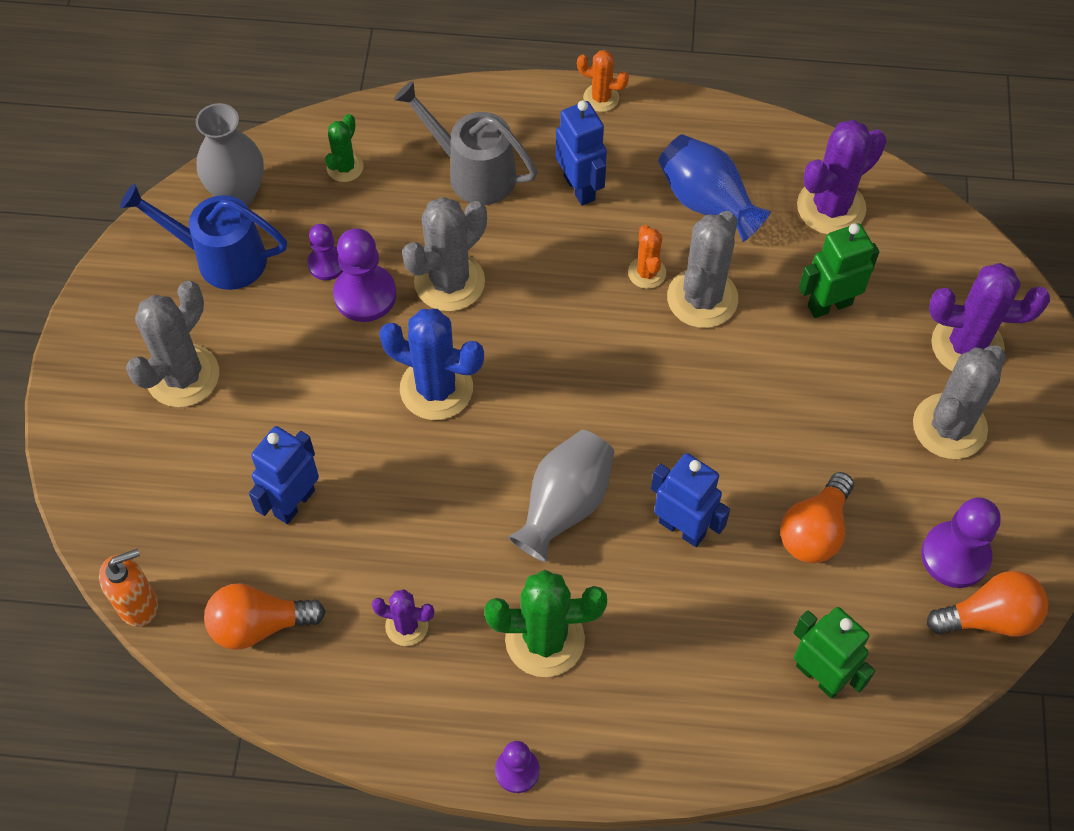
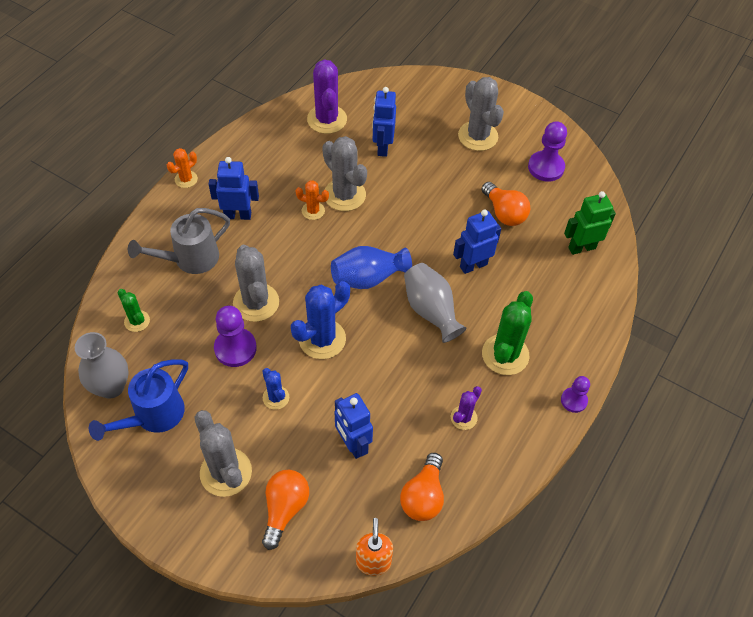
camera: 65 degrees left, 5 degrees down
purple pawn [307,224,343,280] -> none
blue vase [658,134,771,242] -> blue vase moved to [331,246,412,289]
green robot [799,223,879,318] -> blue robot [372,87,396,157]
orange light bulb [927,571,1048,637] -> orange light bulb moved to [262,470,309,550]
purple cactus [929,263,1050,371] -> none
none -> blue cactus [262,368,289,410]

